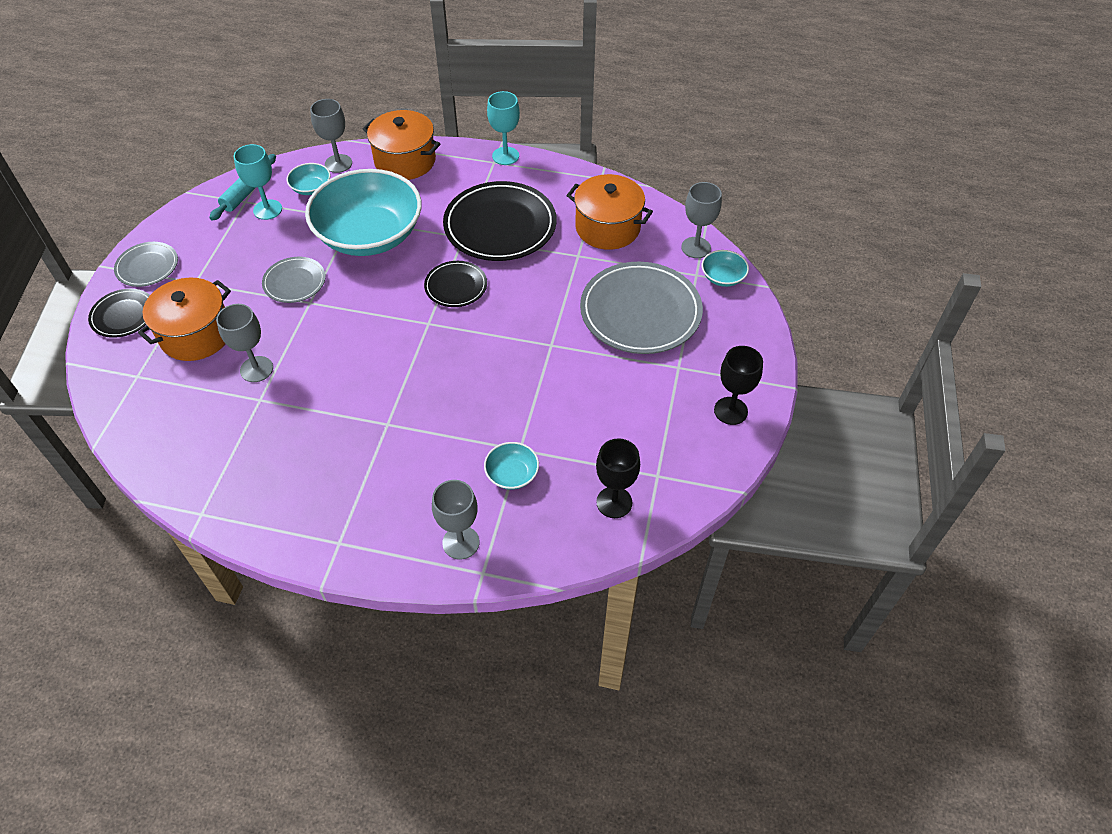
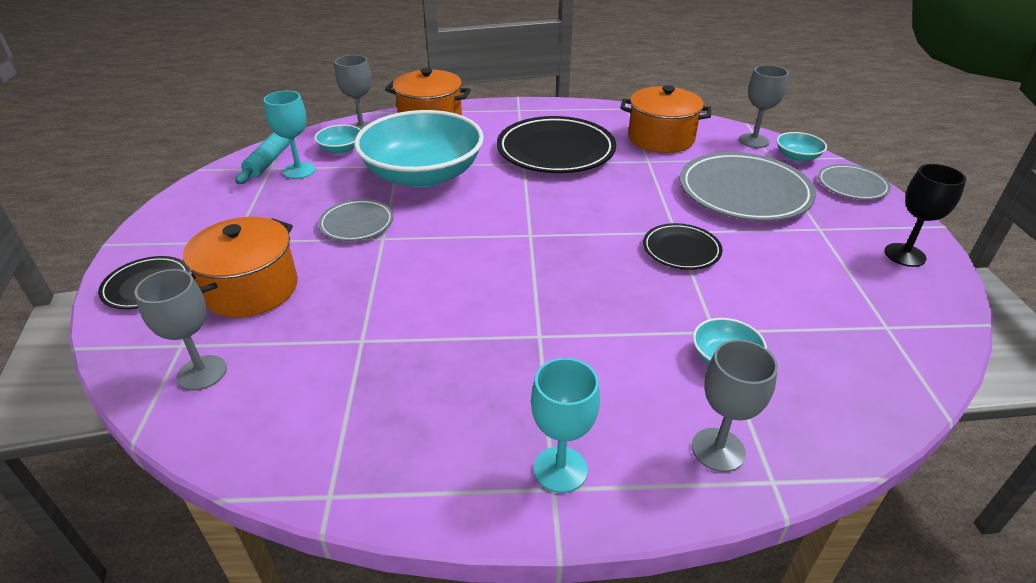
camera: 15 degrees left, 15 degrees down
grey plate [114,242,178,287] -> grey plate moved to [818,164,891,200]
grey goblet [216,304,273,382] -> grey goblet moved to [135,269,227,391]
black plate [424,261,487,307] -> black plate moved to [643,223,722,270]
turquoise goblet [487,91,520,165] -> turquoise goblet moved to [531,358,600,493]
black goblet [596,438,640,518] -> none

